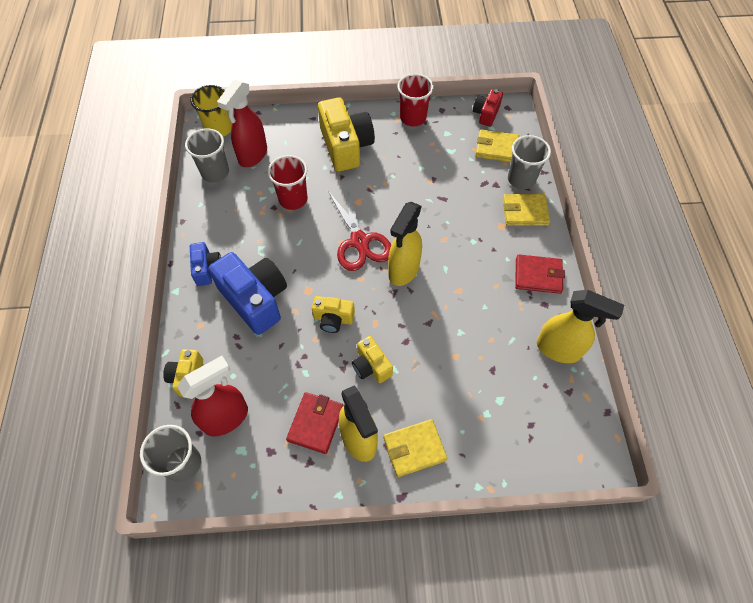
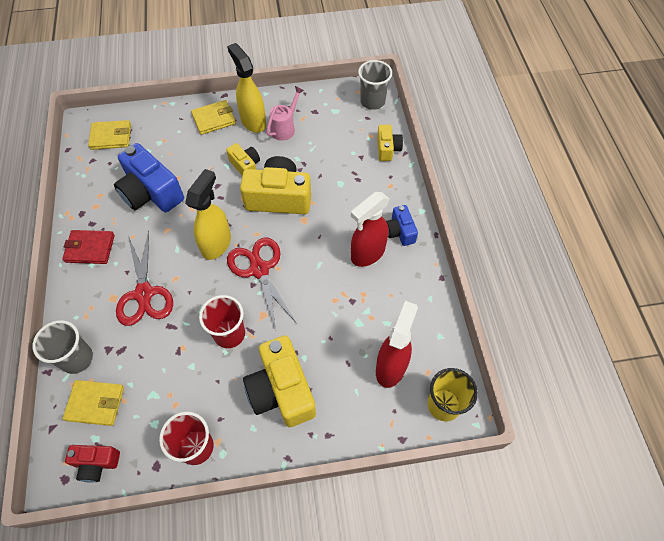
camera: 175 degrees right, 0 degrees up
red spray bottle [177,356,248,436] -> red spray bottle moved to [351,192,390,267]
grey cup [185,128,229,183] -> none
blue camera [209,252,287,335] -> blue camera moved to [114,143,184,212]
red cup [268,155,308,210] -> red cup moved to [199,295,245,348]
red wallet [286,392,344,454] -> pink watering can [266,86,304,141]
yellow camera [312,296,355,333] -> yellow camera [240,156,311,214], size x1.88
red camera [473,89,503,126] -> red camera turned 75 degrees clockwise [65,445,120,483]
yellow wallet [502,194,550,226] -> yellow wallet moved to [88,120,131,150]
yellow spray bottle [537,290,624,363] -> none
none -> red scissors [116,230,173,326]

